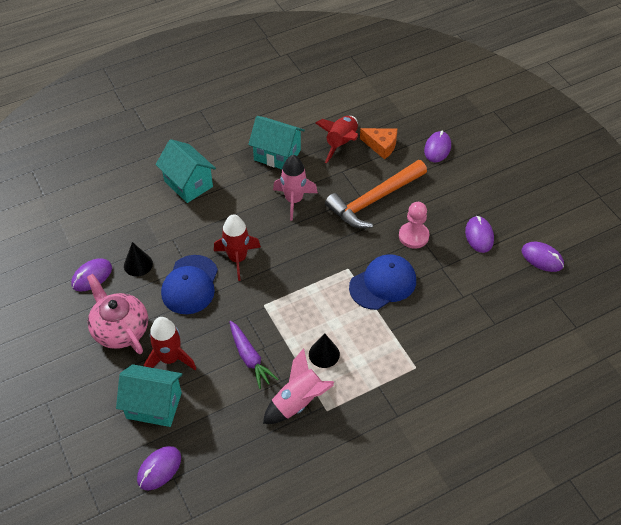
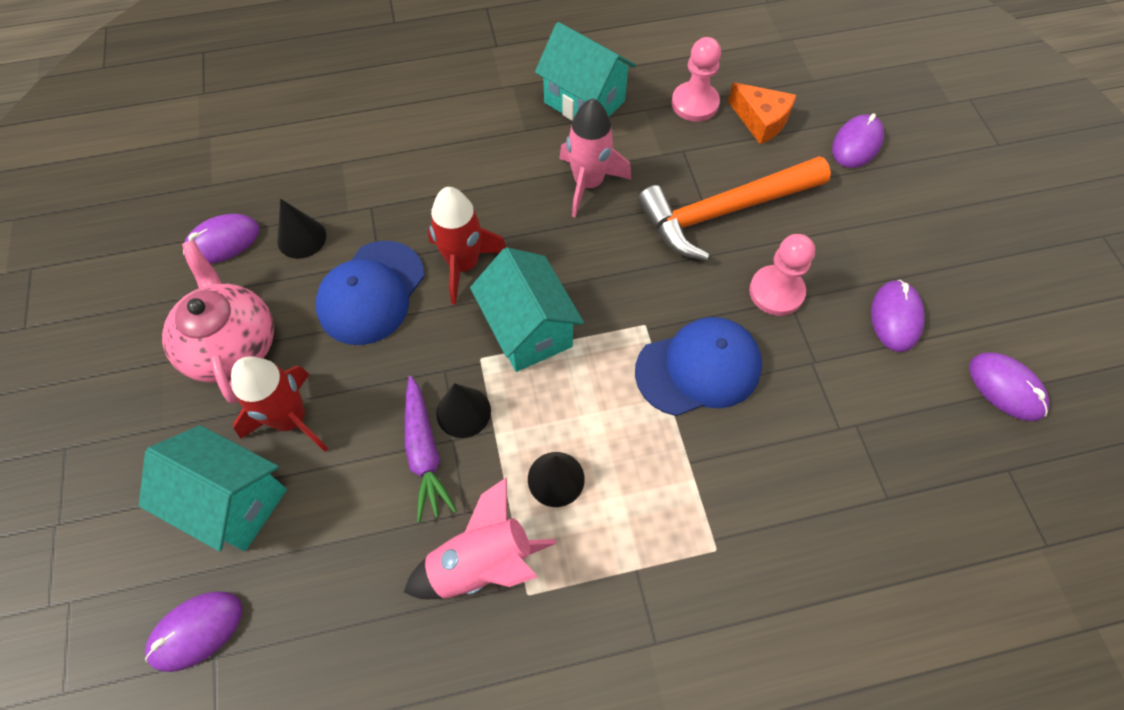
camera: 15 degrees right, 10 degrees up
turquoise house [156,139,216,203] -> turquoise house moved to [470,247,584,372]
red rocket [316,116,358,163] -> pink pawn [672,37,721,122]
none -> black cone [436,383,491,438]

